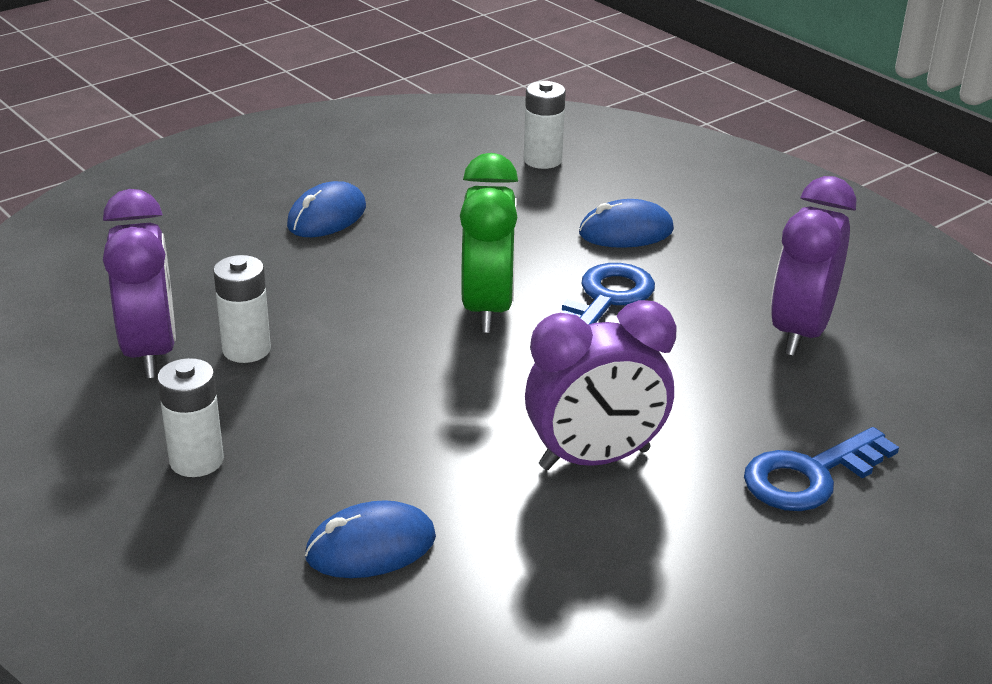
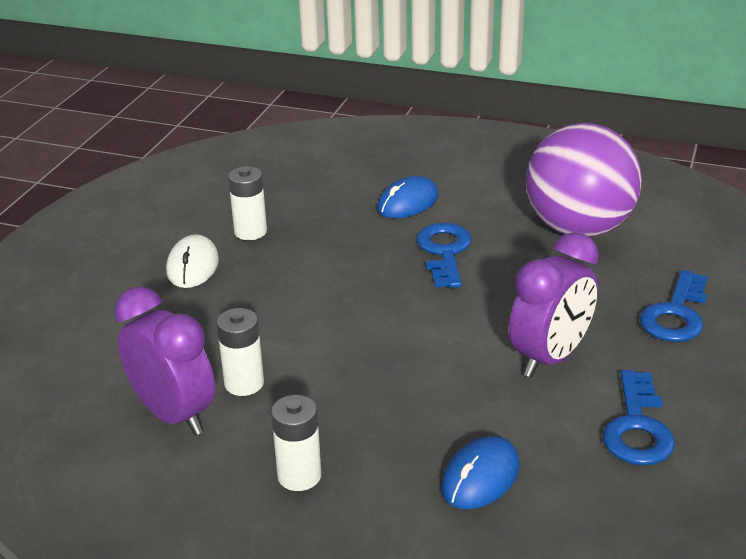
camera: 30 degrees left, 0 degrees up
blue mouse [287,181,366,237] -> white mouse [166,234,219,288]
green clock [460,153,518,333] -> none
white battery [524,81,566,169] -> white battery moved to [228,166,267,240]
purple clock [770,176,856,356] -> purple ball [526,123,642,237]
none -> blue key [603,370,675,465]

